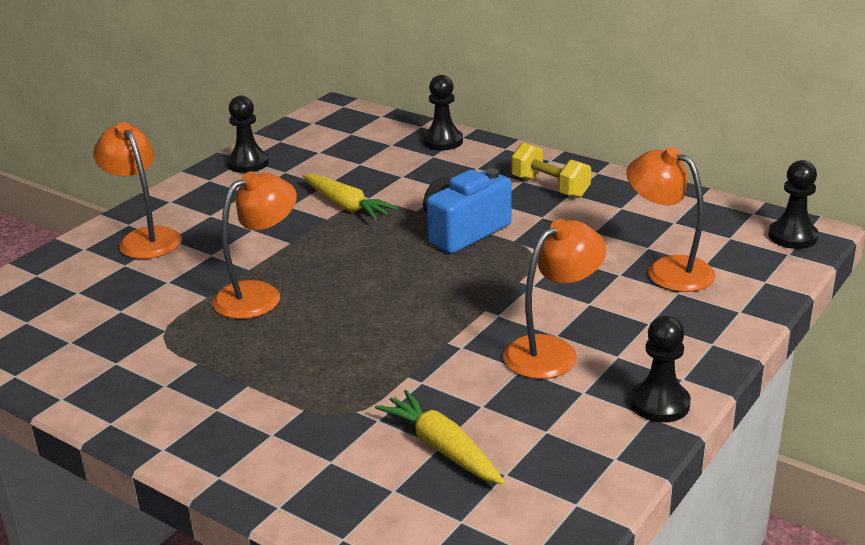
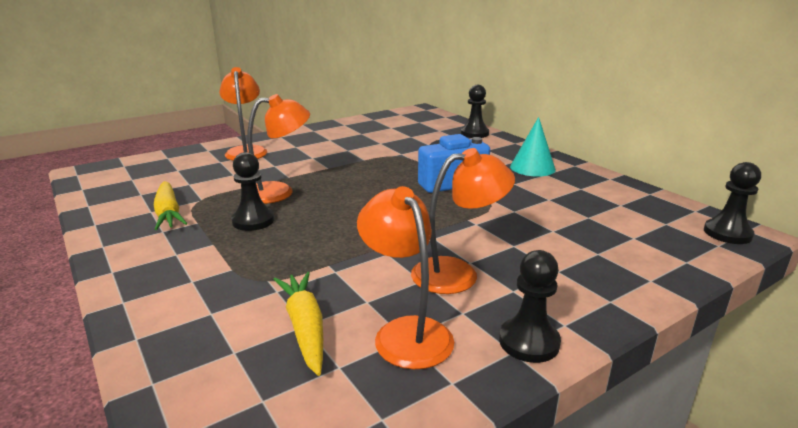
camera: 20 degrees right, 5 degrees down
black pawn [227,96,269,173] -> black pawn moved to [231,152,274,231]
yellow carrot [302,174,398,220] -> yellow carrot moved to [154,181,187,230]
yellow dumbbell [511,143,591,198] -> turquoise cone [510,117,556,177]
orange lamp [626,147,716,292] -> orange lamp moved to [357,186,454,369]

